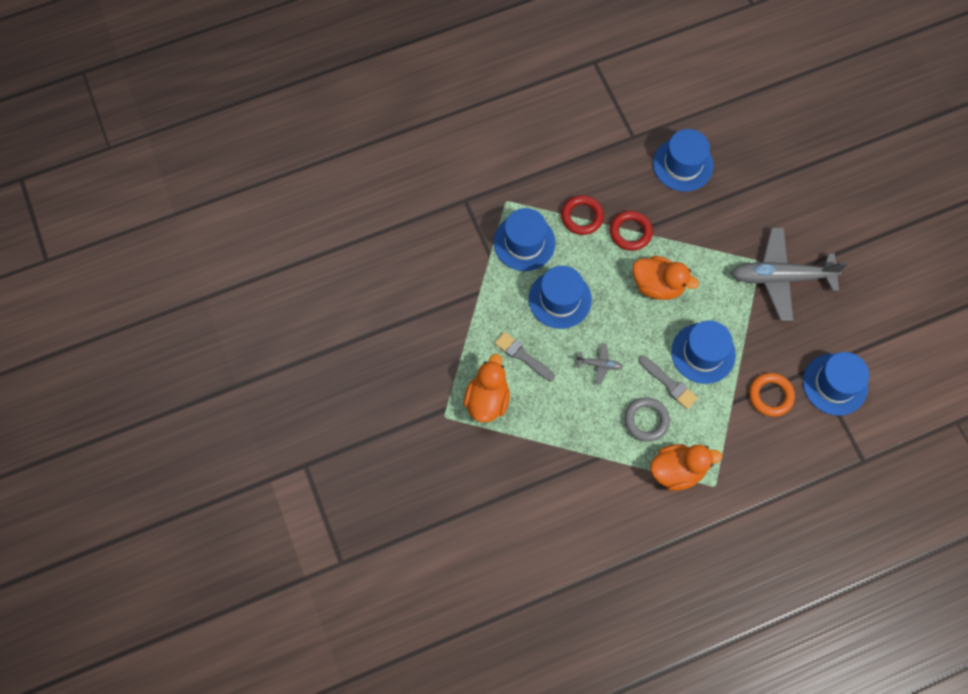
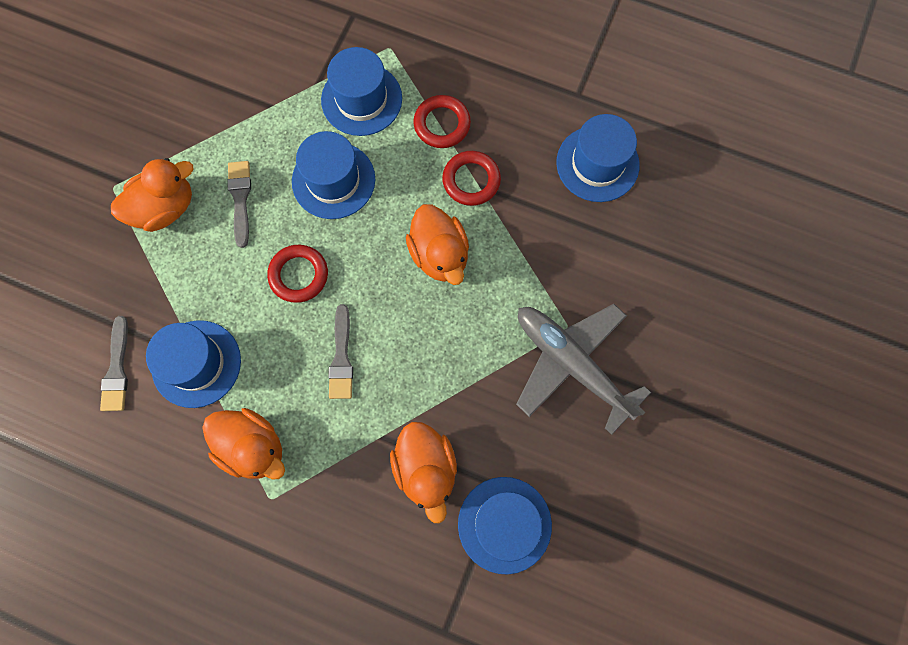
camera: 45 degrees right, 5 degrees up
grey plane [576,343,623,385] -> red ring [267,245,328,303]
grey ring [624,397,670,442] -> none
blue hat [671,320,736,384] -> blue hat moved to [146,320,241,408]
orange ring [749,373,795,417] -> orange duck [390,422,457,523]
none -> grey brush [100,316,128,411]

